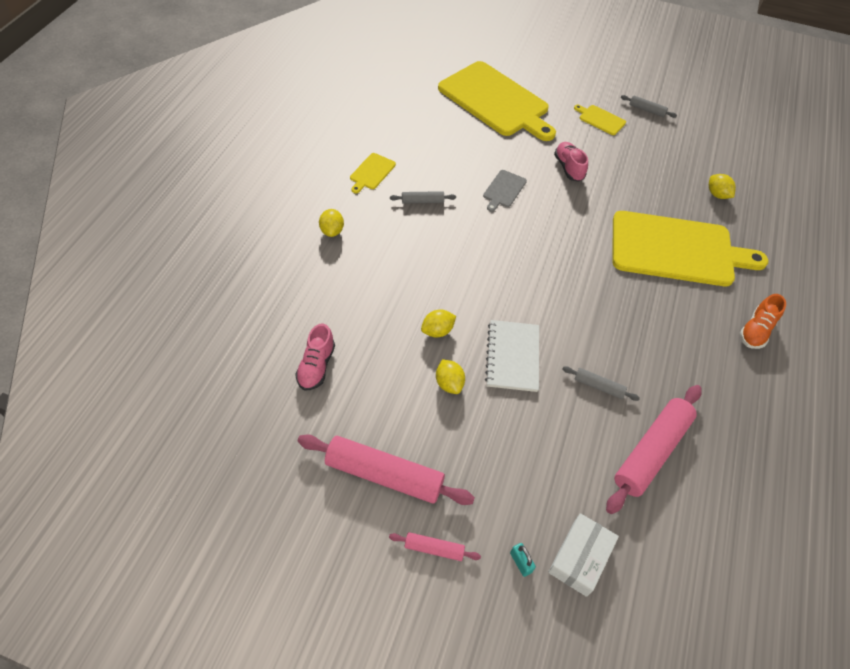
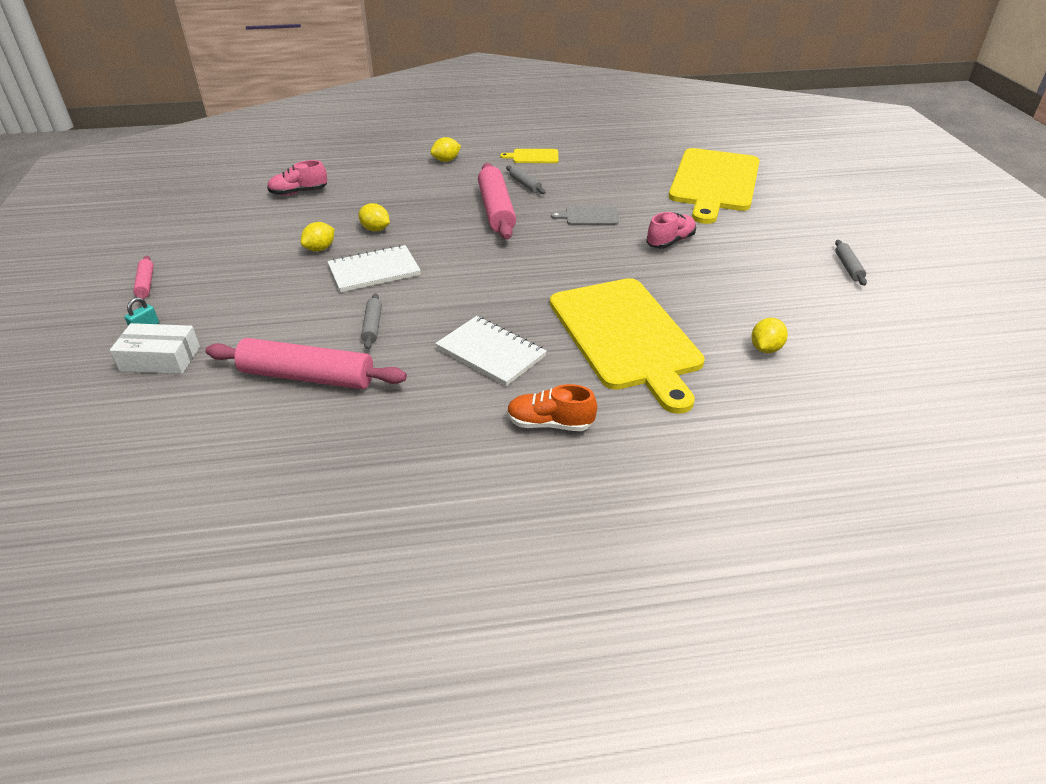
camera: 65 degrees right, 15 degrees down
pink rolling pin [298,434,475,505] -> pink rolling pin moved to [478,163,516,239]
yellow cutting board [574,105,626,135] -> none
none -> white notebook [435,316,547,386]

